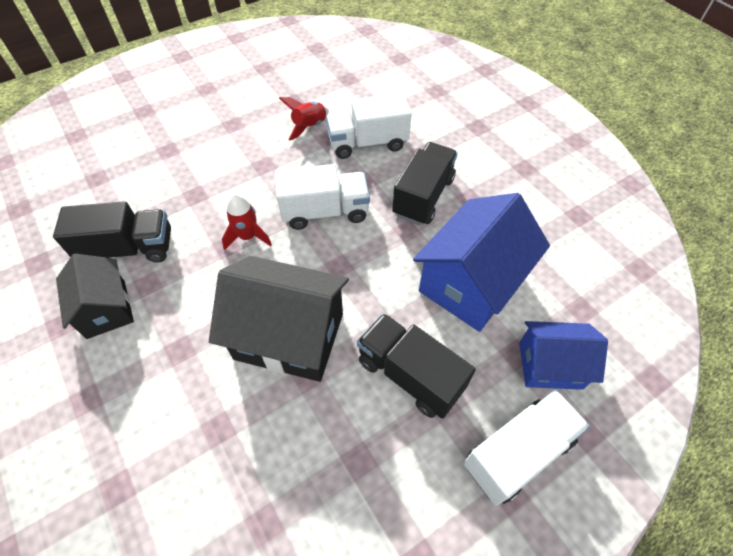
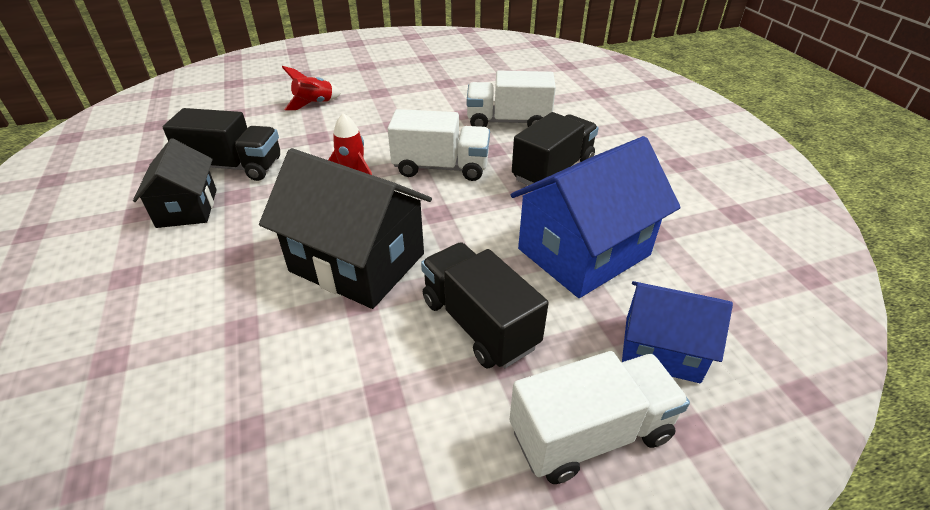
camera: 15 degrees right, 15 degrees down
red rocket [279,97,329,141] -> red rocket moved to [282,66,341,110]

